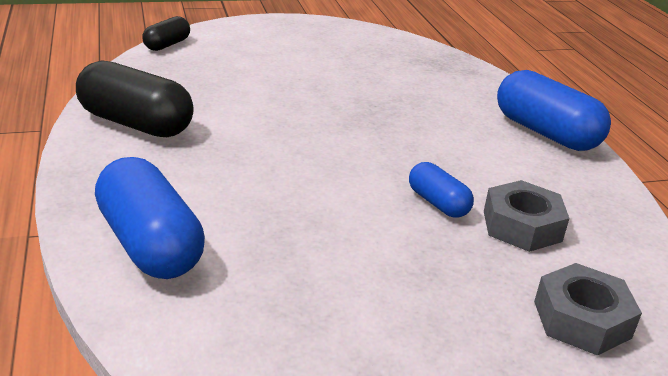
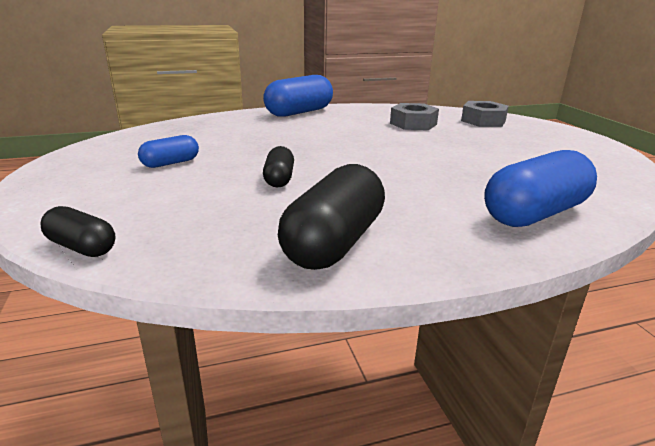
camera: 90 degrees left, 5 degrees down
blue capsule [409,162,474,218] -> blue capsule moved to [138,135,199,168]
none -> black capsule [263,146,294,188]

